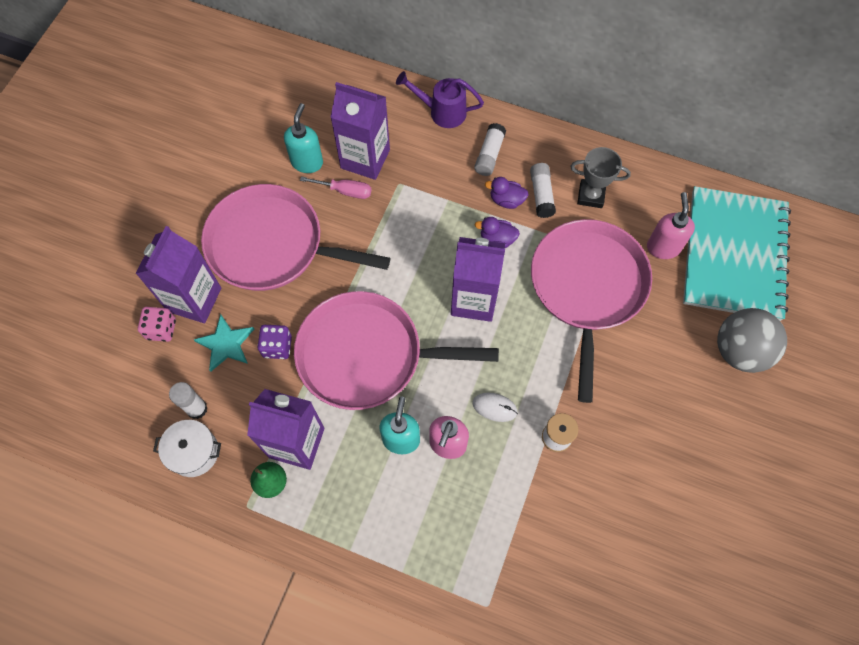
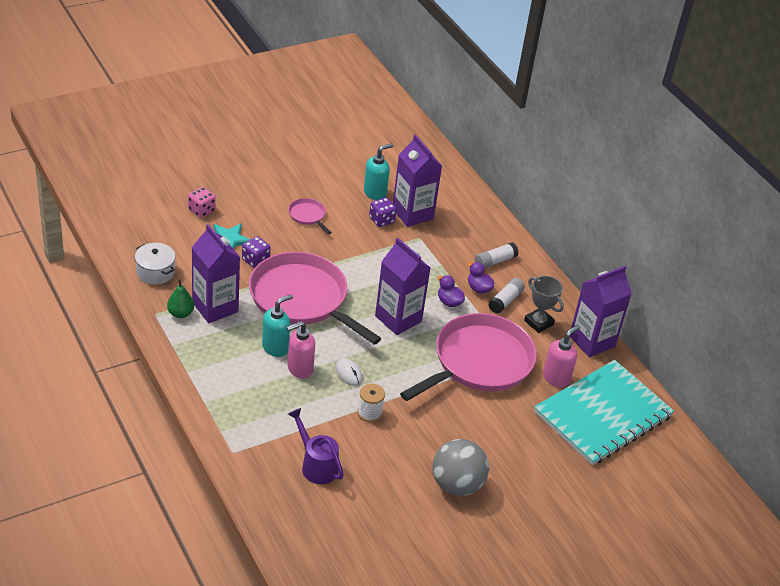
camera: 35 degrees right, 25 degrees down
purple carton [136,226,221,323] -> purple carton moved to [570,266,632,357]
white glue stick [169,382,208,419] -> none
pink pan [201,184,390,291] -> pink pan [288,198,332,234], size x0.41
pink screwdriver [300,176,371,199] -> purple dice [369,197,397,227]
purple watering can [396,71,484,128] -> purple watering can moved to [288,408,344,484]
grey ball [717,308,787,373] -> grey ball moved to [432,439,489,496]

